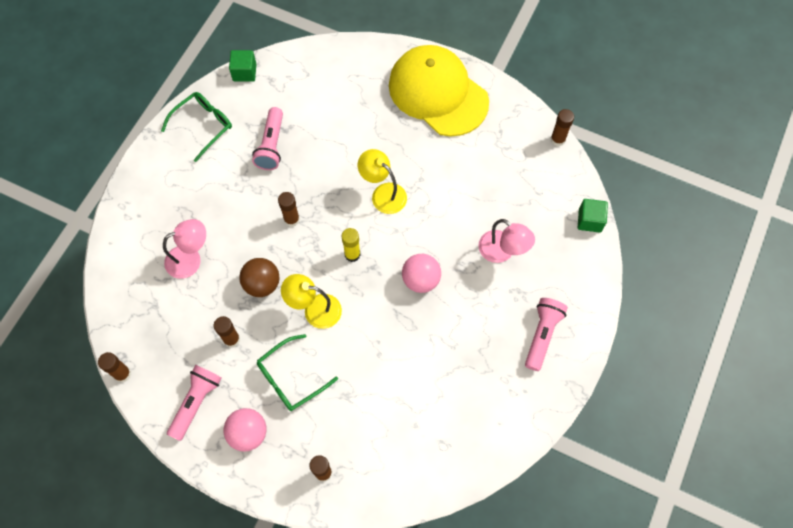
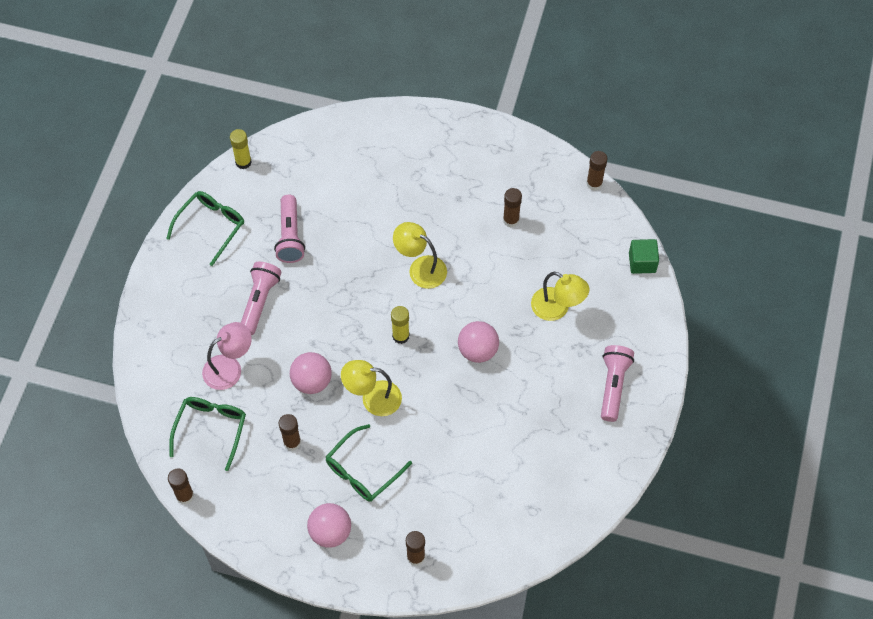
camera: 10 degrees left, 5 degrees down
pink flashlight [167,365,222,441] -> pink flashlight moved to [241,262,282,335]
green cube [229,50,256,82] -> yellow glue stick [230,129,252,169]
brown ball [239,258,279,297] -> pink ball [290,352,332,394]
brown glue stick [278,192,300,227] -> brown glue stick moved to [503,188,522,228]
yellow cap [389,45,489,137] -> none
pink lamp [478,219,535,263] -> yellow lamp [531,272,589,321]
none -> green glasses [169,397,246,471]

